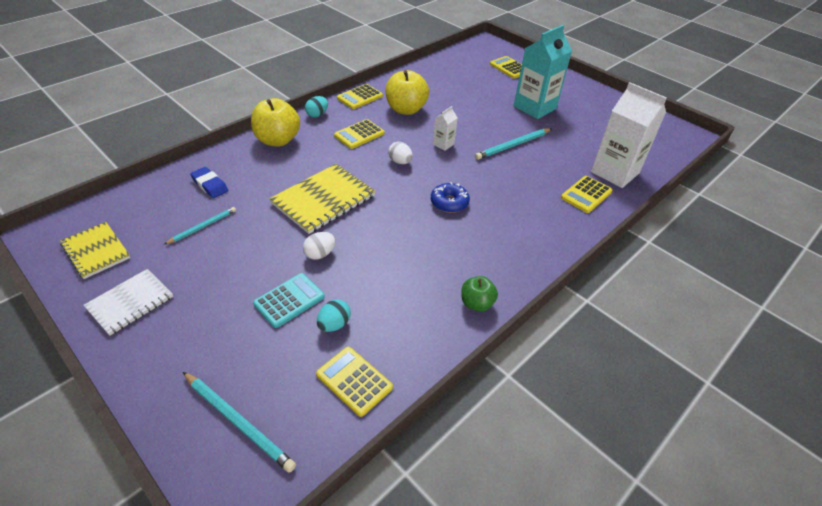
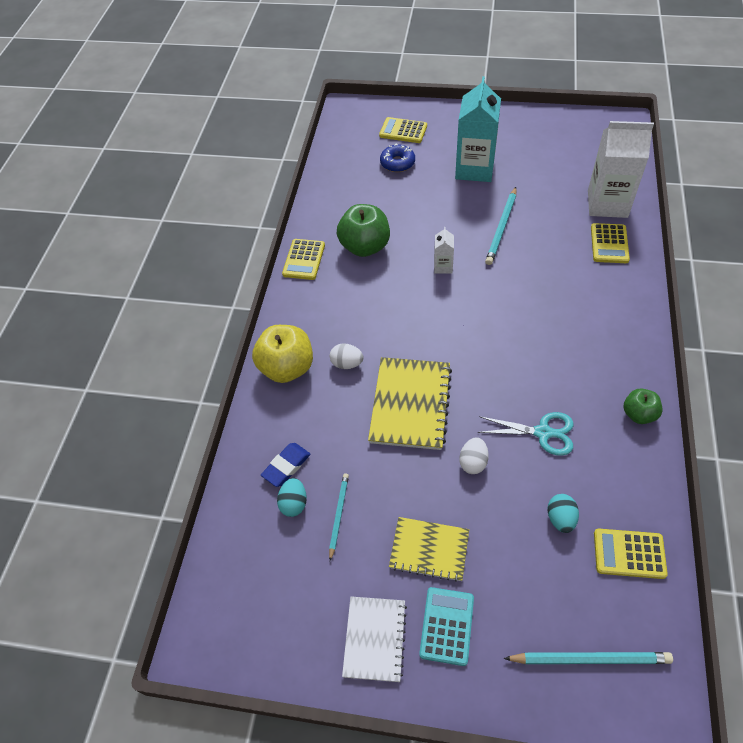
camera: 30 degrees left, 10 degrees up
yellow notebook [60,222,130,279] -> yellow notebook moved to [389,517,469,582]
blue eraser [190,167,228,198] -> blue eraser turned 60 degrees counterclockwise [261,443,310,487]
turquoise calculator [253,273,325,328] -> turquoise calculator moved to [419,587,474,666]
turquoise egg [305,96,328,117] -> turquoise egg moved to [277,478,307,517]
yellow calculator [334,119,384,149] -> none
yellow apple [385,70,429,115] -> green apple [337,204,390,257]
white egg [388,142,413,164] -> white egg moved to [330,343,364,369]
blue donut [431,182,470,213] -> blue donut moved to [380,143,415,172]
none -> turquoise scissors [477,412,574,456]

